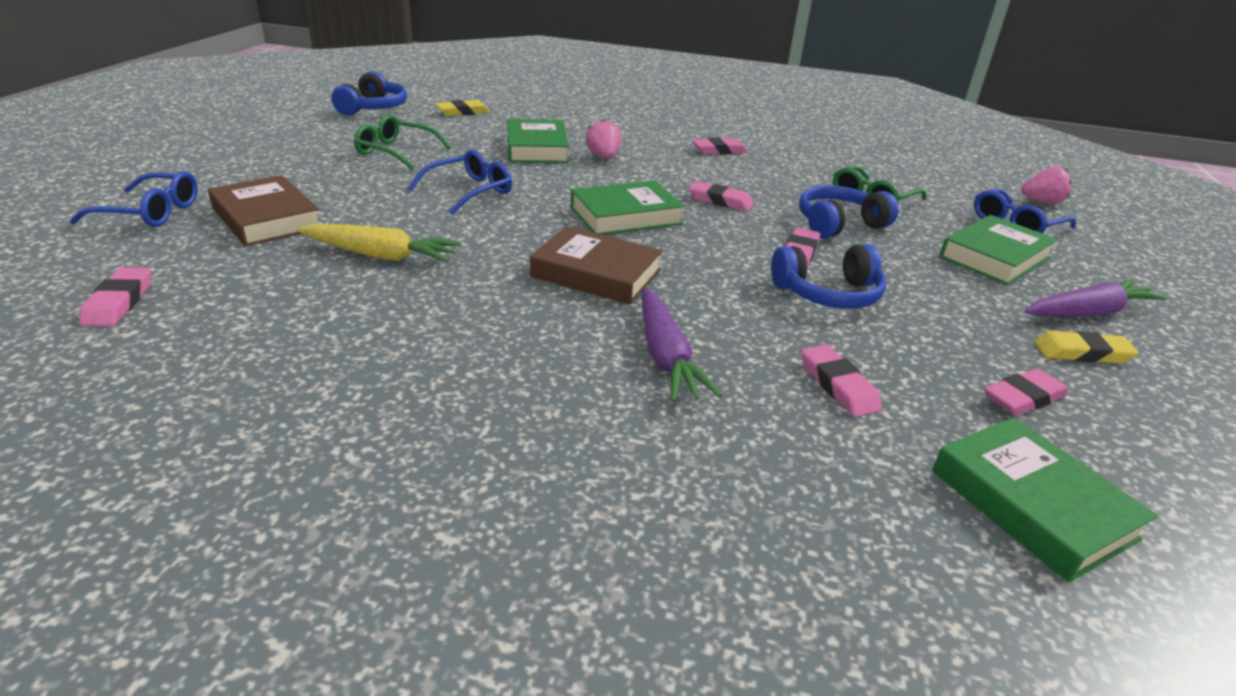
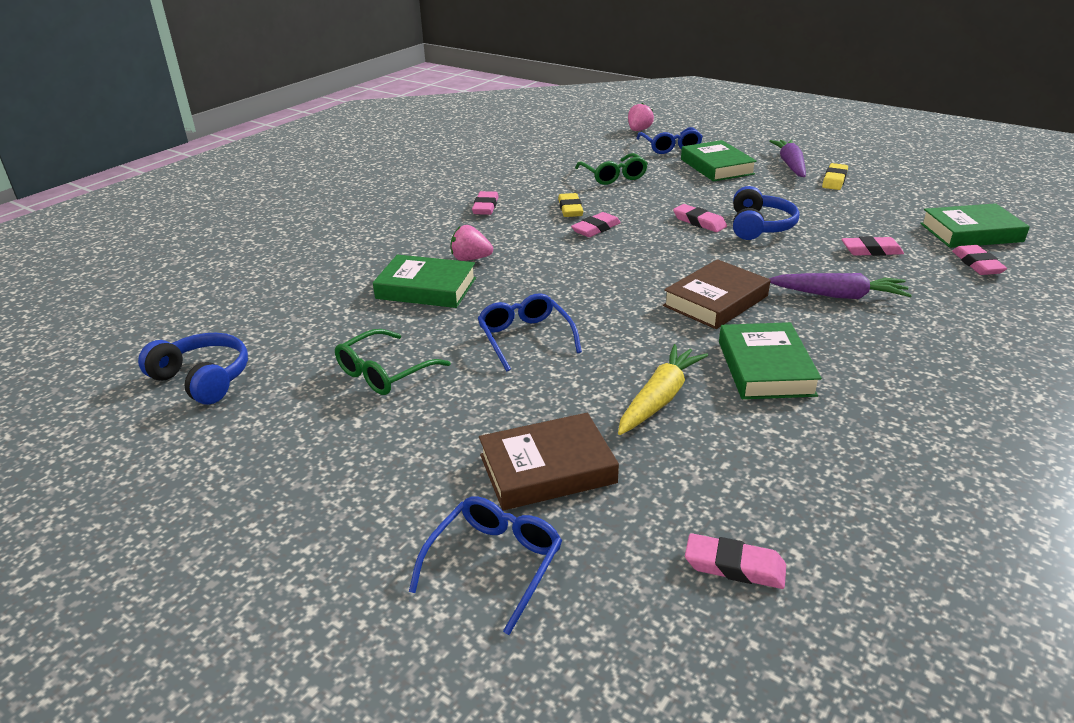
camera: 65 degrees left, 0 degrees up
yellow eraser [435,100,490,116] -> yellow eraser moved to [558,193,583,217]
green book [571,180,685,235] -> green book moved to [719,322,822,399]
blue headphones [799,185,899,238] -> none
pink eraser [984,369,1068,416] -> pink eraser moved to [952,245,1007,275]

